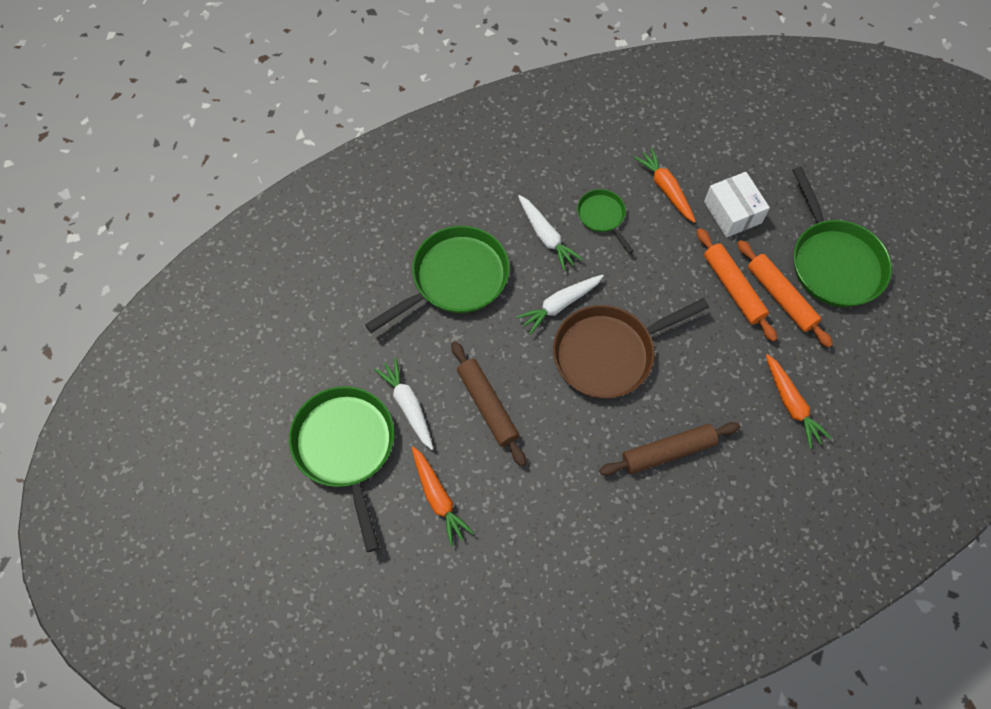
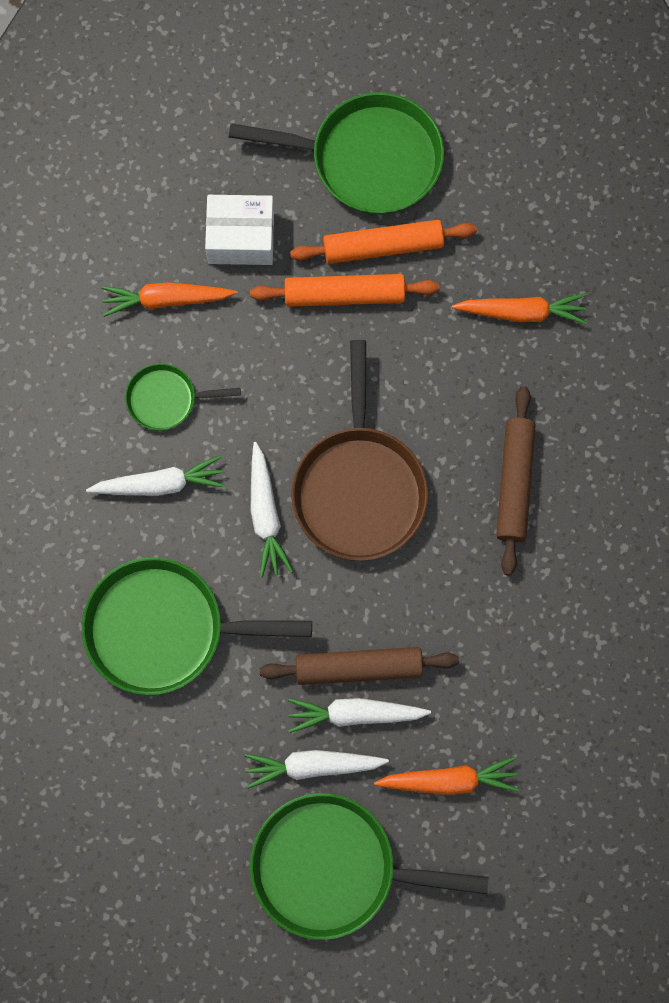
camera: 65 degrees left, 10 degrees up
green pan [365,226,510,333] -> green pan turned 75 degrees counterclockwise [82,557,312,695]
none -> white carrot [288,698,431,733]

